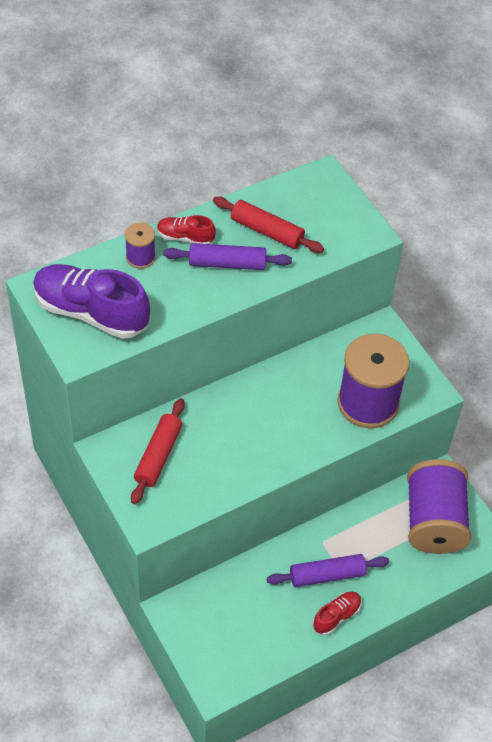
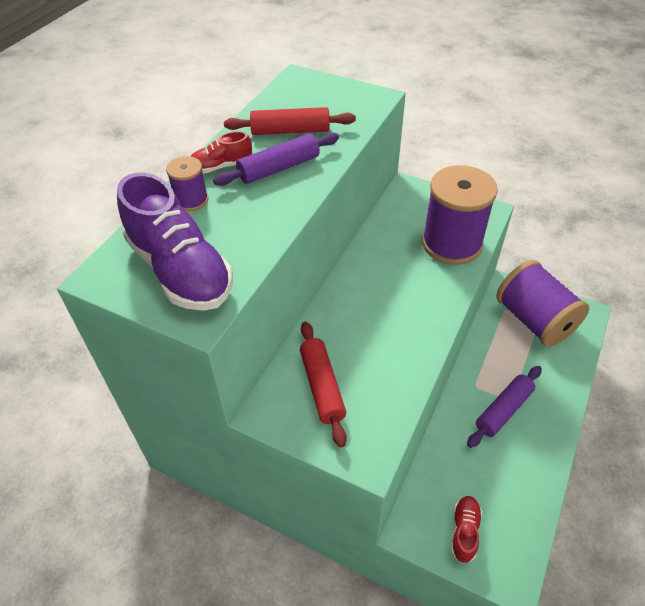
camera: 30 degrees left, 5 degrees down
purple shoe [33,264,150,339] -> purple shoe turned 120 degrees counterclockwise [117,173,233,311]
red shoe [313,591,361,635] -> red shoe moved to [451,496,482,564]

